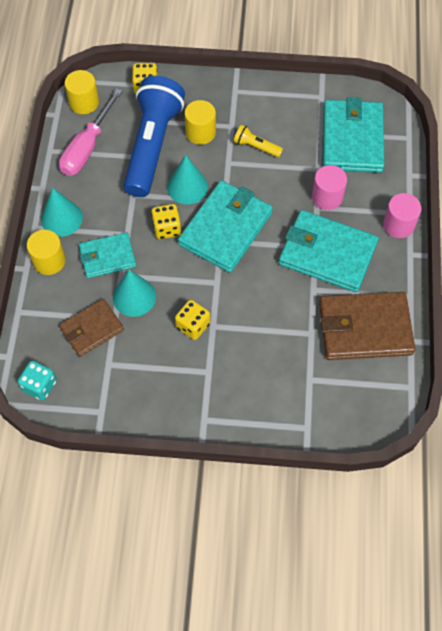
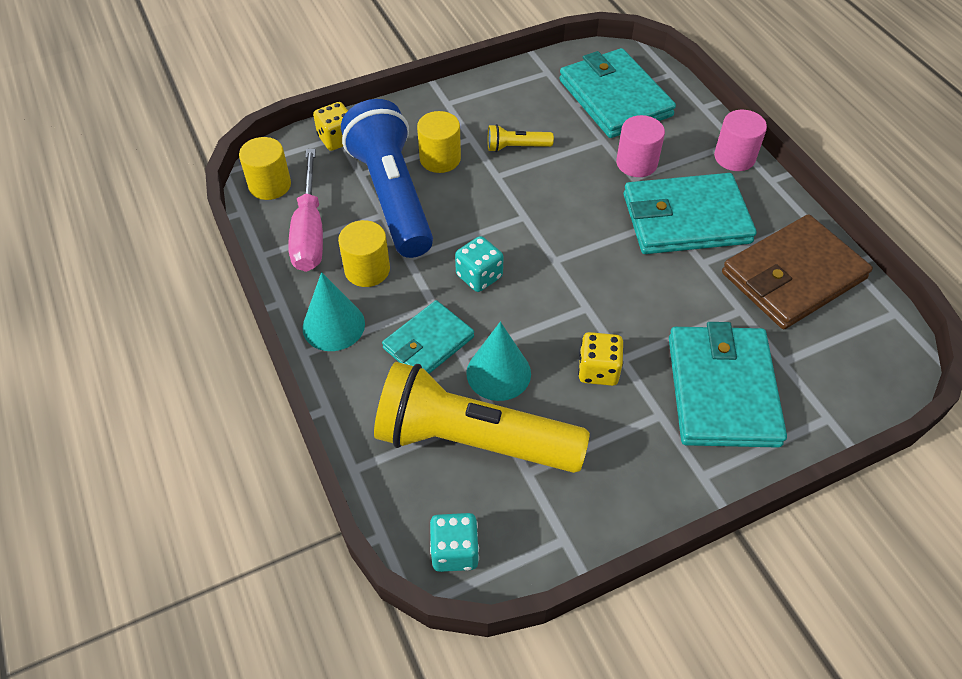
camera: 30 degrees left, 10 degrees down
yellow cylinder [27,230,66,275] -> yellow cylinder moved to [338,220,390,287]
brown wallet [59,299,124,357] -> yellow flashlight [374,362,590,473]
yellow dice [151,204,181,239] -> turquoise dice [455,236,504,292]
turquoise cone [167,155,208,204] -> none
turquoise wallet [178,180,273,273] -> turquoise wallet moved to [669,322,787,448]

